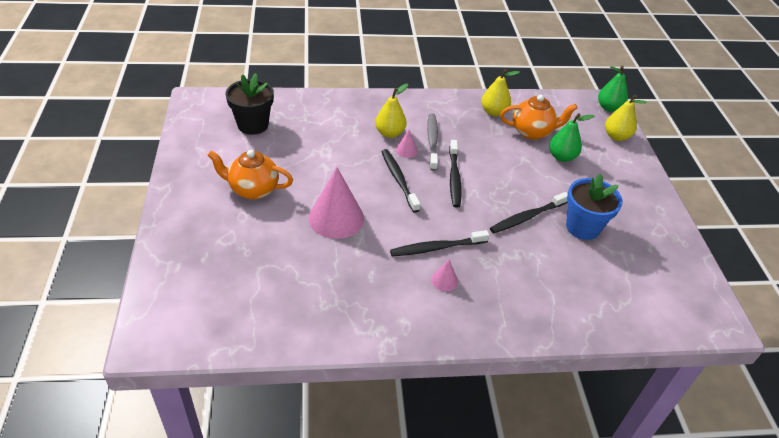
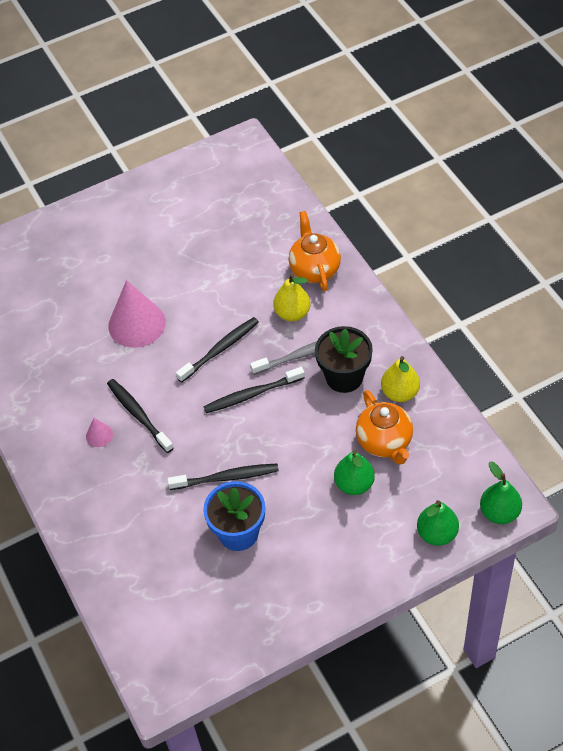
camera: 75 degrees right, 10 degrees up
orange teapot [207,150,293,200] -> orange teapot moved to [289,211,341,291]
black flower pot [225,73,274,135] -> black flower pot moved to [315,326,373,393]
pink cone [396,130,418,158] -> none
black toothbrush [490,192,568,233] -> black toothbrush turned 135 degrees clockwise [167,464,279,490]
yellow pear [605,95,647,141] -> green pear [417,500,459,546]

